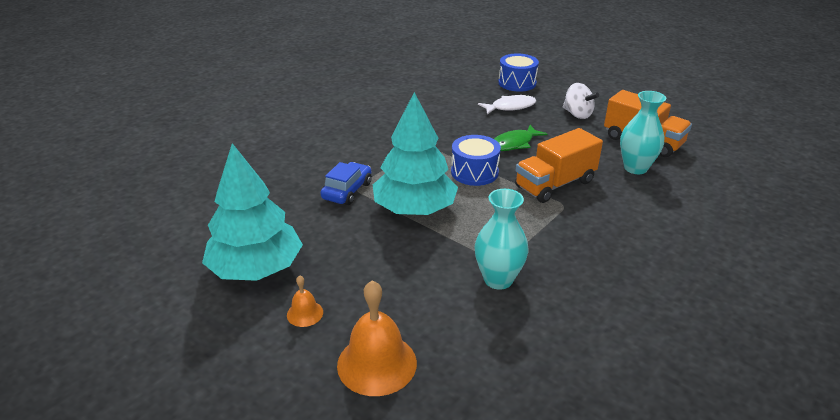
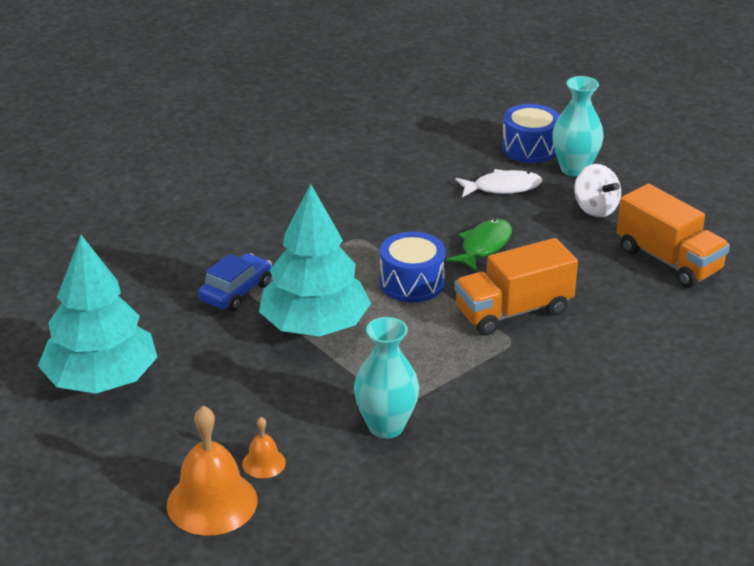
camera: 10 degrees right, 0 degrees up
orange bell [287,275,323,327] -> orange bell moved to [242,417,286,478]
green fish [494,125,547,151] -> green fish turned 150 degrees clockwise [446,219,512,272]
turquoise vase [620,91,666,174] -> turquoise vase moved to [552,76,604,177]

